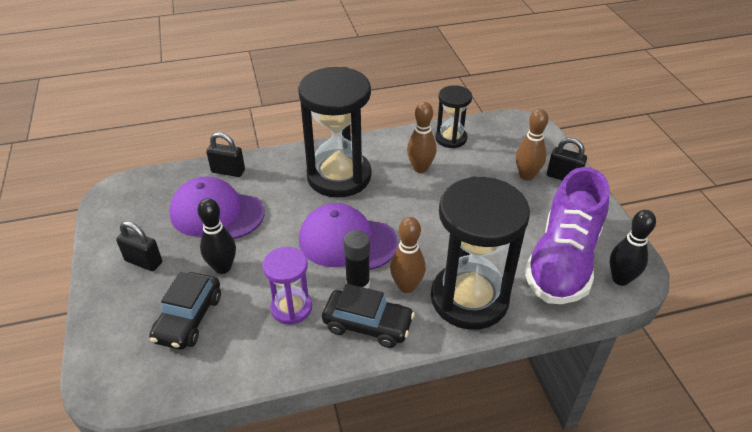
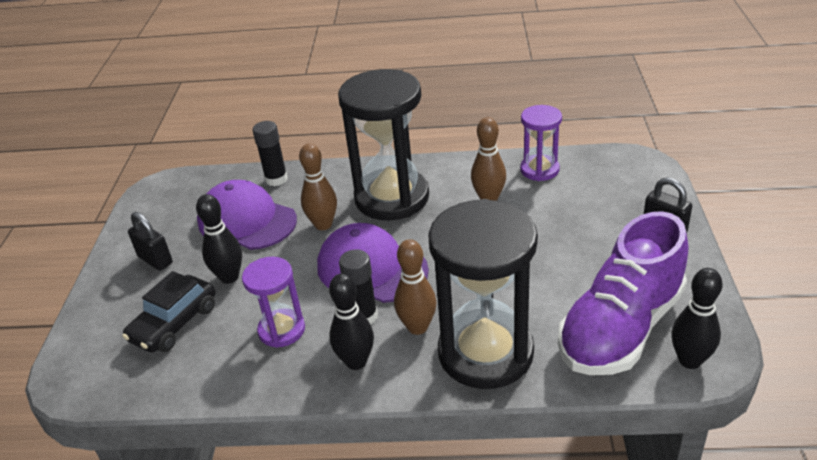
camera: 20 degrees right, 5 degrees down
black padlock [206,132,245,177] -> black glue stick [253,121,288,186]
black car [322,284,415,348] -> black bowling pin [329,274,374,370]
black hourglass [435,85,472,148] -> purple hourglass [520,105,562,181]
brown bowling pin [516,109,548,180] -> brown bowling pin moved to [299,144,337,230]

